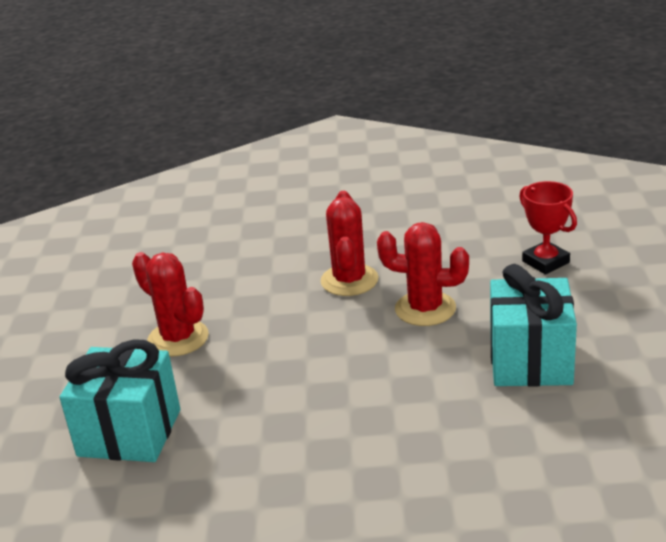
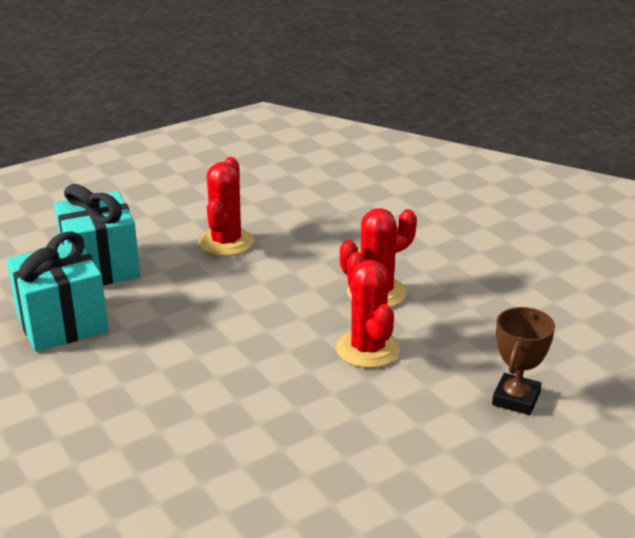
camera: 55 degrees right, 0 degrees up
turquoise gift [490,264,577,387] -> turquoise gift moved to [7,231,109,352]
red trophy [519,181,577,275] -> brown trophy [492,307,555,415]

